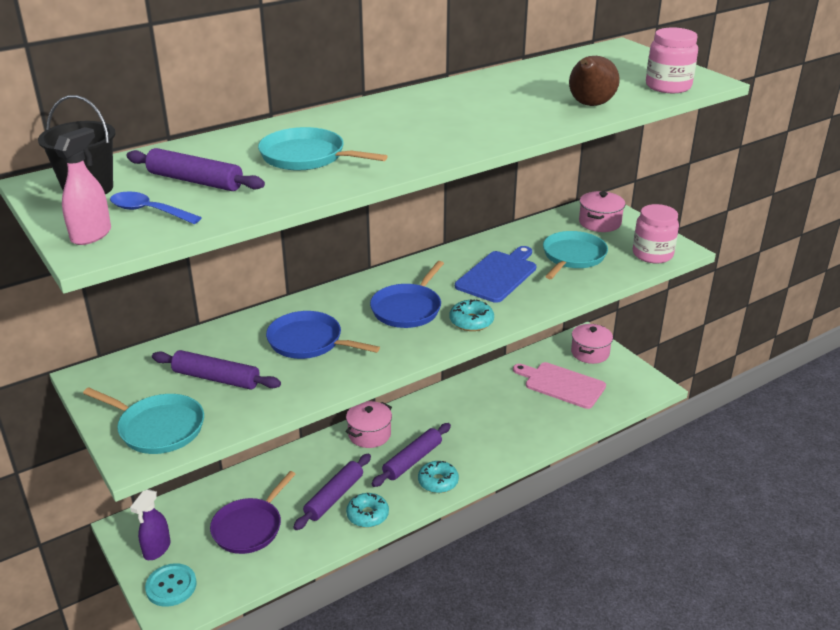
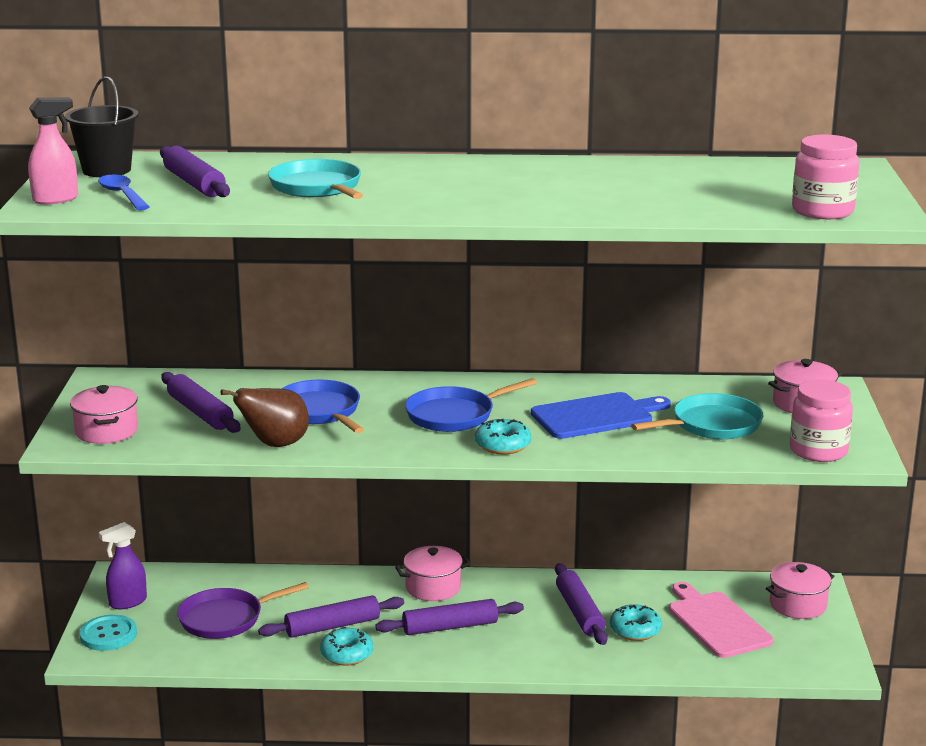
camera: 35 degrees right, 10 degrees down
turquoise pan [83,387,204,454] -> pink pot [70,385,138,444]
turquoise donut [418,461,459,493] -> turquoise donut moved to [610,604,662,641]
brown pear [569,56,620,106] -> brown pear moved to [221,388,309,447]
none -> purple rolling pin [555,563,608,645]

